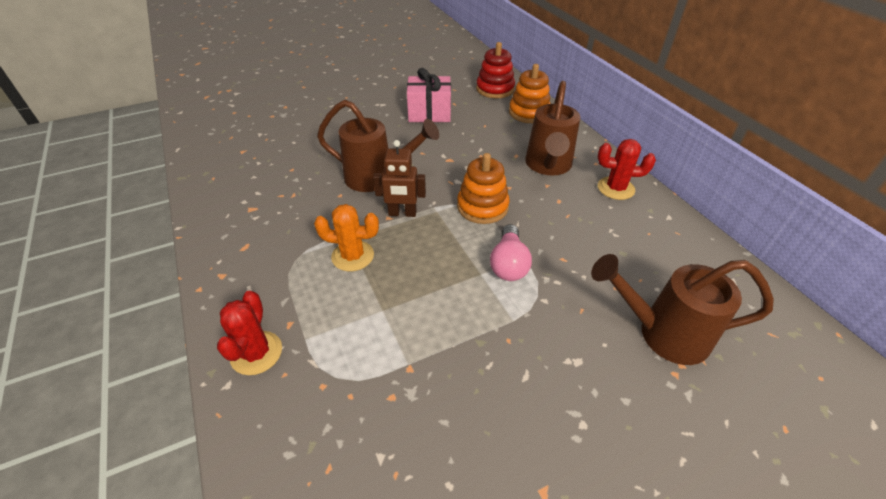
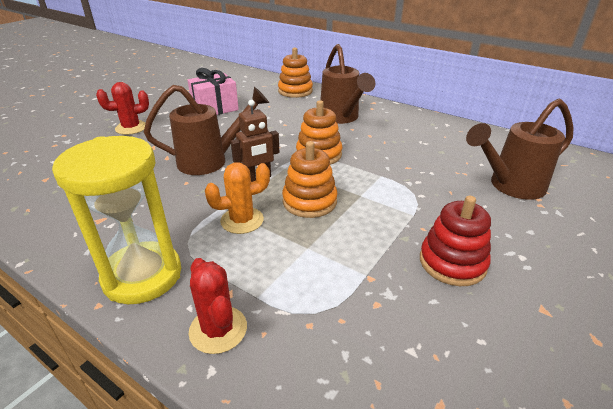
camera: 30 degrees left, 10 degrees down
red stacking toy [476,42,515,98] -> red stacking toy moved to [420,196,491,286]
pink light bulb [490,224,532,281] -> none
red cactus [598,139,656,200] -> red cactus moved to [96,82,149,135]
none -> yellow hourglass [52,136,181,304]
none -> orange stacking toy [282,141,337,218]

